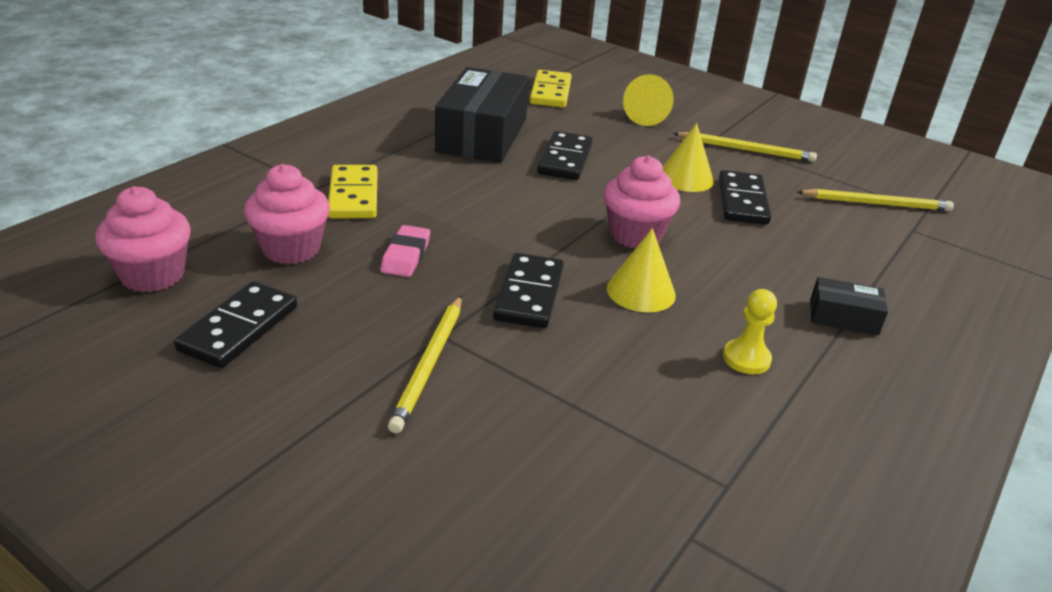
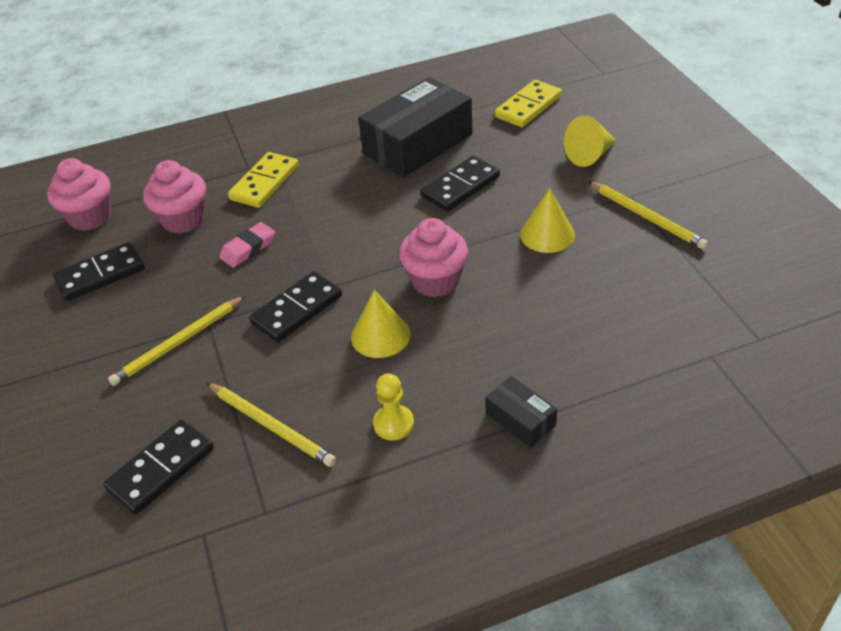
camera: 40 degrees right, 10 degrees up
black domino [719,170,771,225] -> black domino moved to [103,420,214,515]
yellow pencil [797,189,954,211] -> yellow pencil moved to [207,383,336,467]

